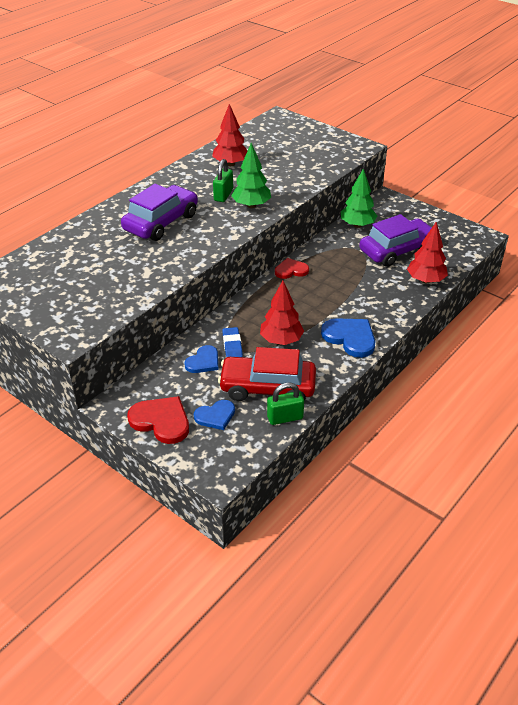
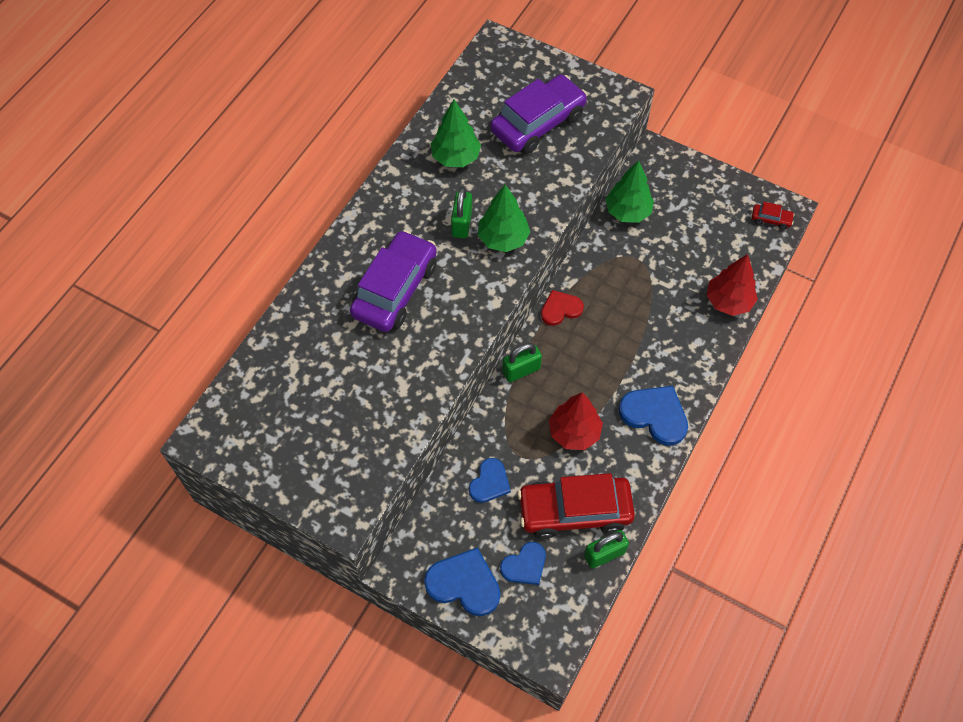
camera: 10 degrees left, 20 degrees up
red heart [127,396,189,444] -> blue heart [424,547,501,616]
red tree [212,104,247,166] -> green tree [431,100,481,167]
blue eraser [222,327,243,357] -> none
purple car [359,214,432,267] -> purple car moved to [491,75,587,154]
none -> green padlock [502,343,542,382]
none -> red car [752,202,795,230]

